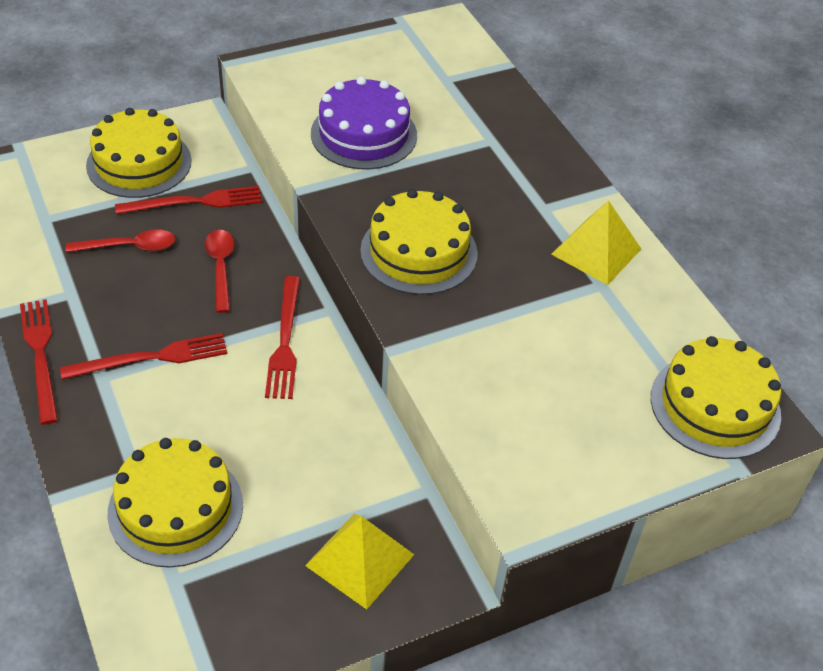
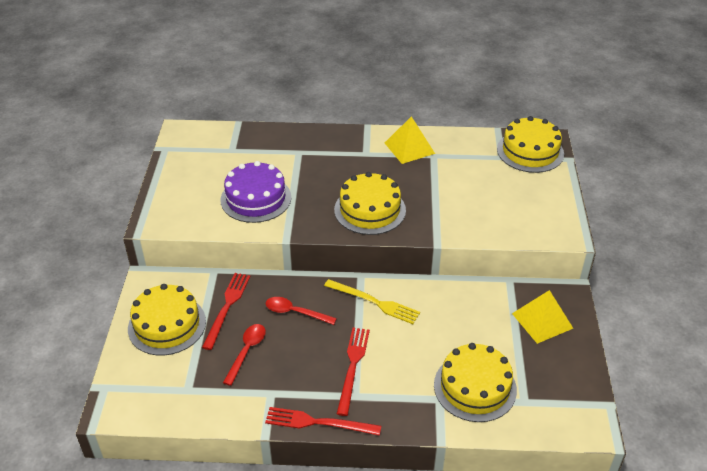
camera: 60 degrees left, 5 degrees down
red fork [265,276,300,399] -> yellow fork [324,279,420,324]

